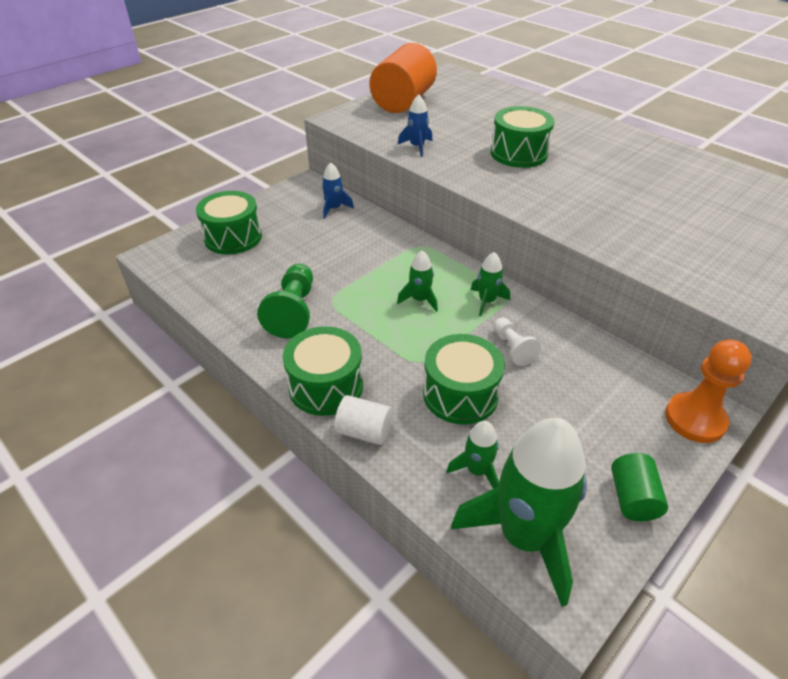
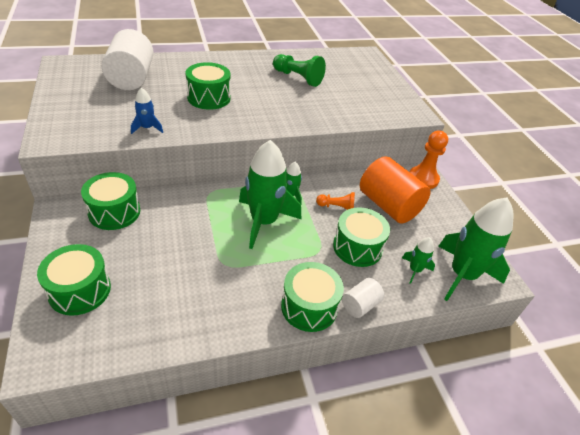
camera: 65 degrees left, 0 degrees up
green pawn [257,264,313,338] -> green pawn moved to [273,54,326,87]
blue rocket [322,162,354,219] -> green drum [81,172,140,230]
orange cylinder [370,43,437,113] -> orange cylinder moved to [360,156,431,224]
green rocket [397,251,438,312] -> green rocket [239,140,301,249], size x2.16
white pawn [493,317,541,366] -> orange pawn [316,192,355,210]
green cylinder [611,453,668,521] -> none
none -> white cylinder [102,29,154,90]

